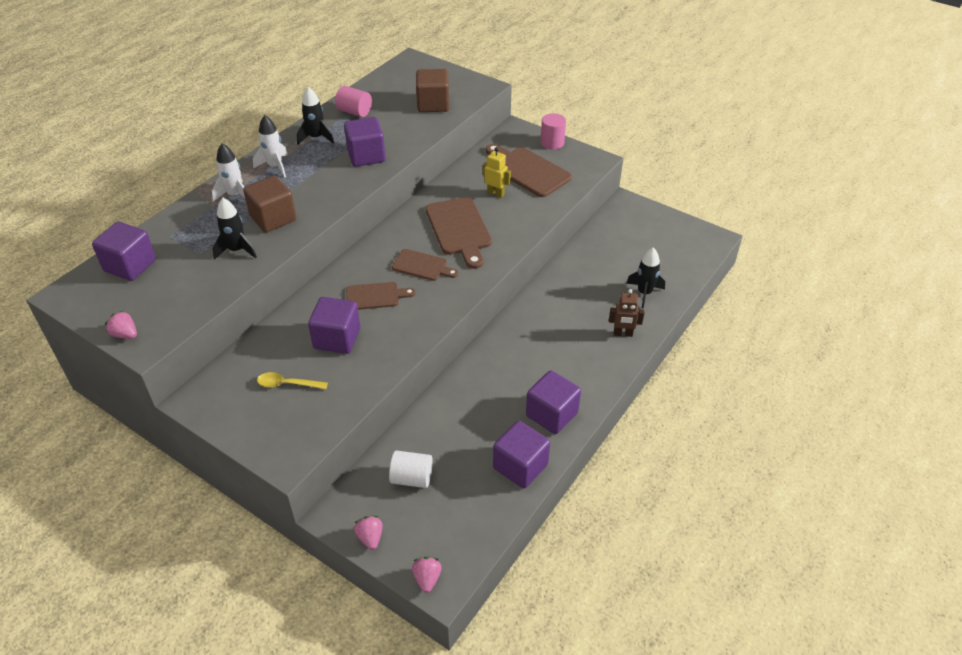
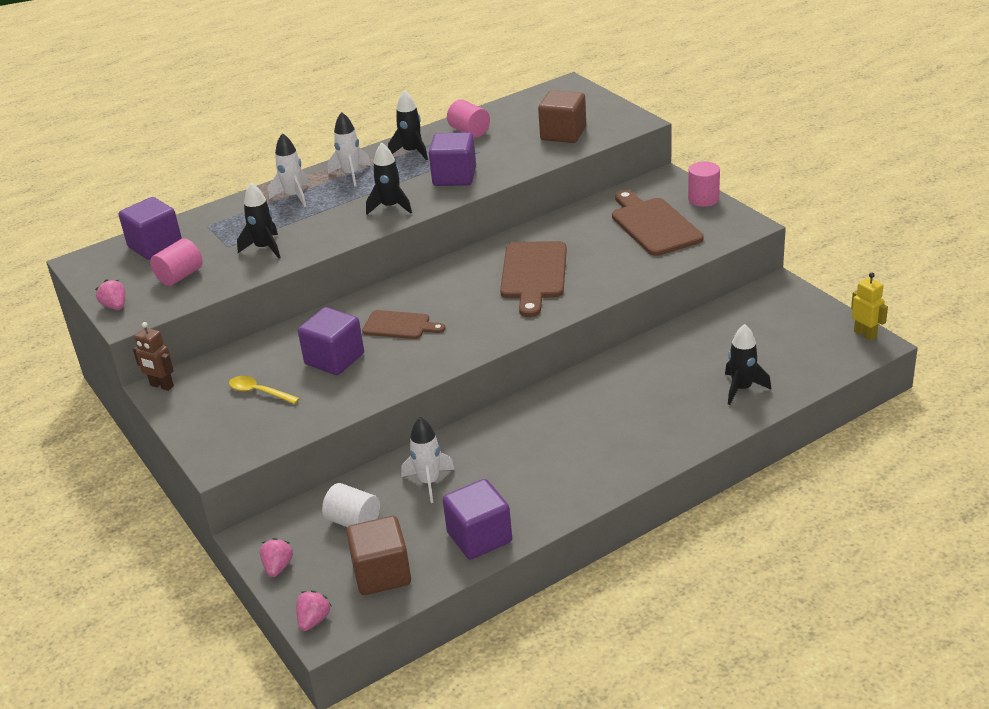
camera: 25 degrees right, 10 degrees down
brown cube [243,175,296,233] -> brown cube moved to [346,516,411,595]
brown cutting board [392,249,459,281] -> none
yellow robot [483,147,511,198] -> yellow robot moved to [851,272,888,341]
purple cube [526,370,581,434] -> none
brown robot [609,289,644,337] -> brown robot moved to [133,322,174,391]
none -> pink cylinder [150,238,203,286]
none -> black rocket [366,142,412,215]
none -> white rocket [401,417,455,503]

